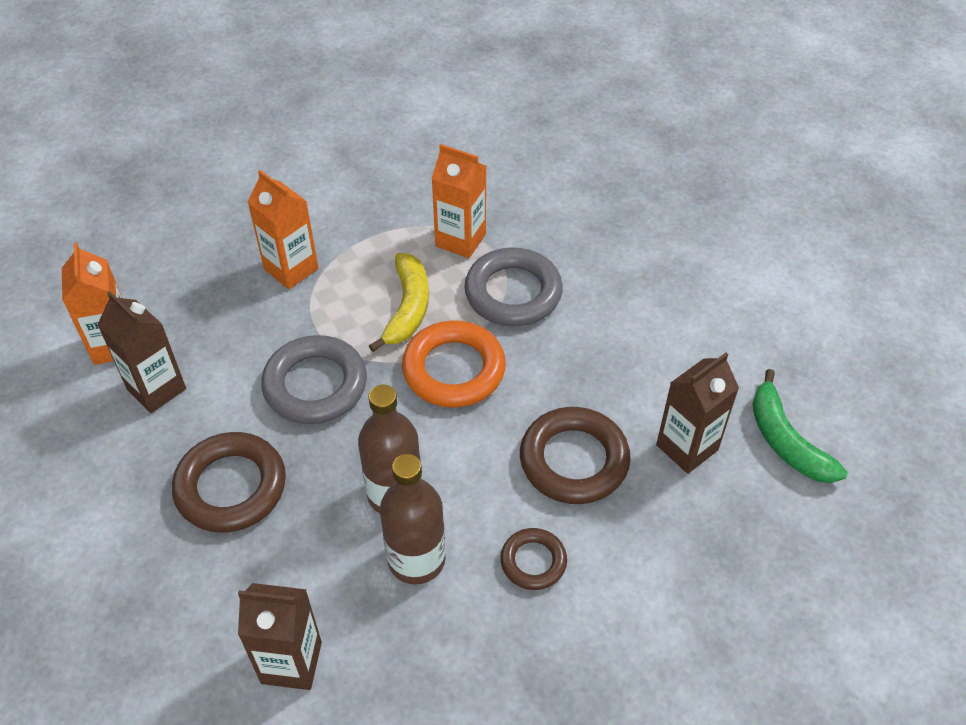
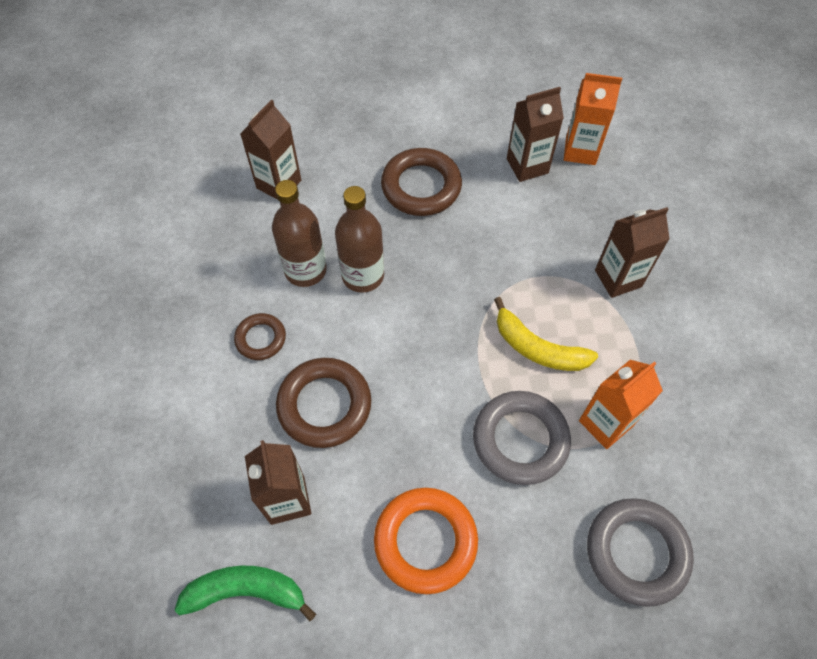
camera: 115 degrees right, 10 degrees up
orange carton [248,170,319,289] -> brown carton [595,207,669,298]
grey ring [261,335,367,424] -> grey ring moved to [587,498,694,607]
orange ring [402,320,506,408] -> orange ring moved to [374,488,478,594]

